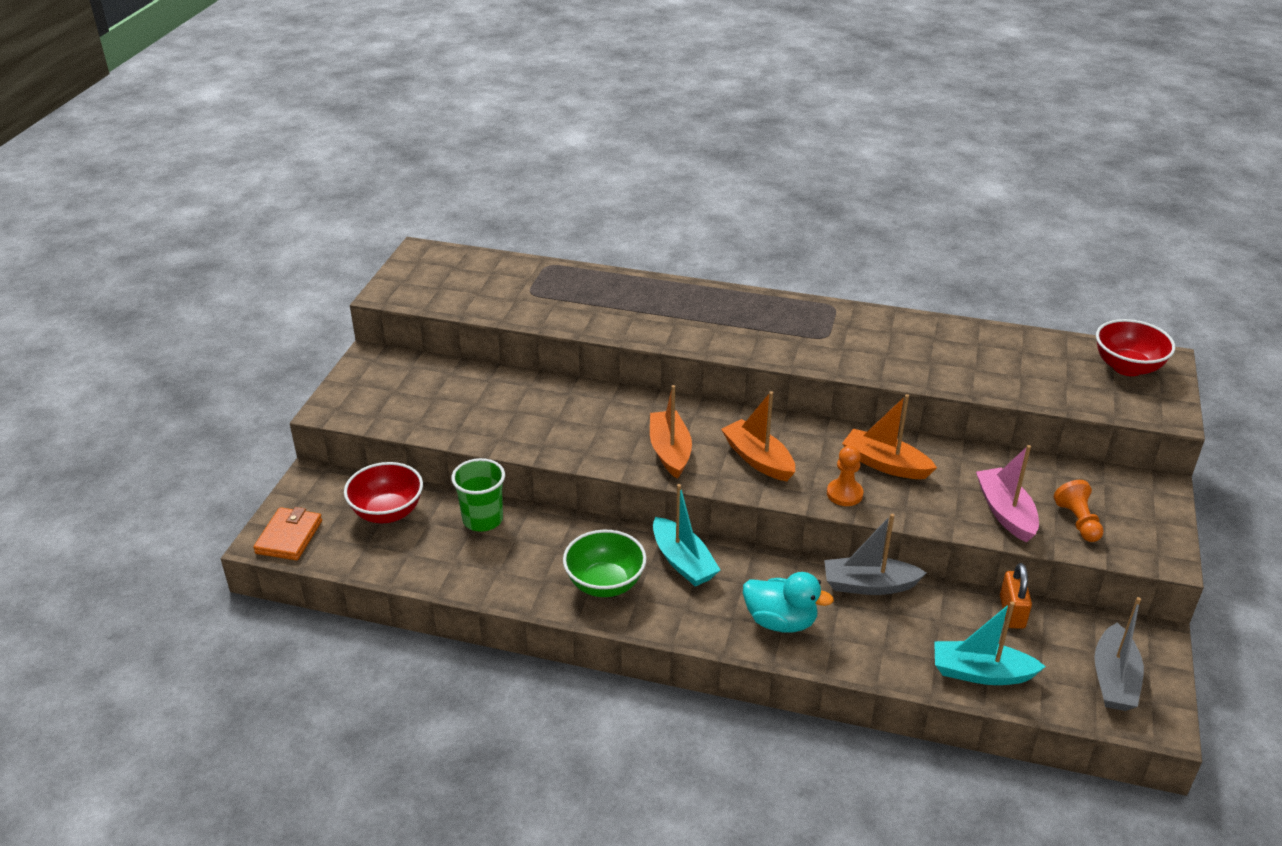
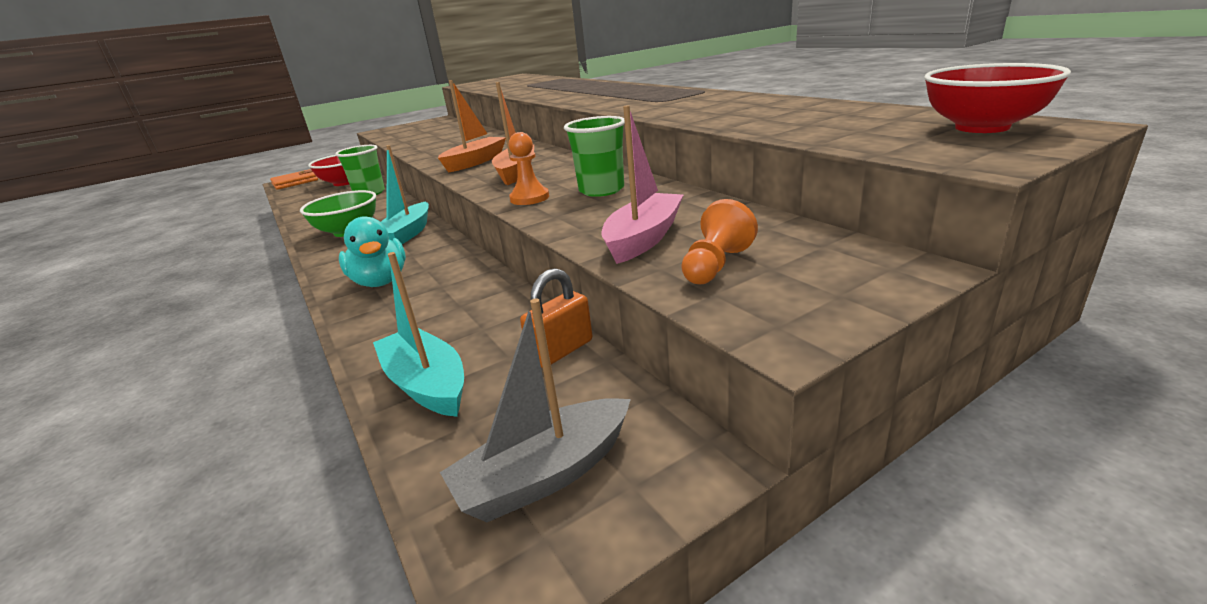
camera: 45 degrees right, 10 degrees down
grey boat [824,514,927,595] -> none
orange boat [842,394,937,479] -> green cup [564,116,625,197]

